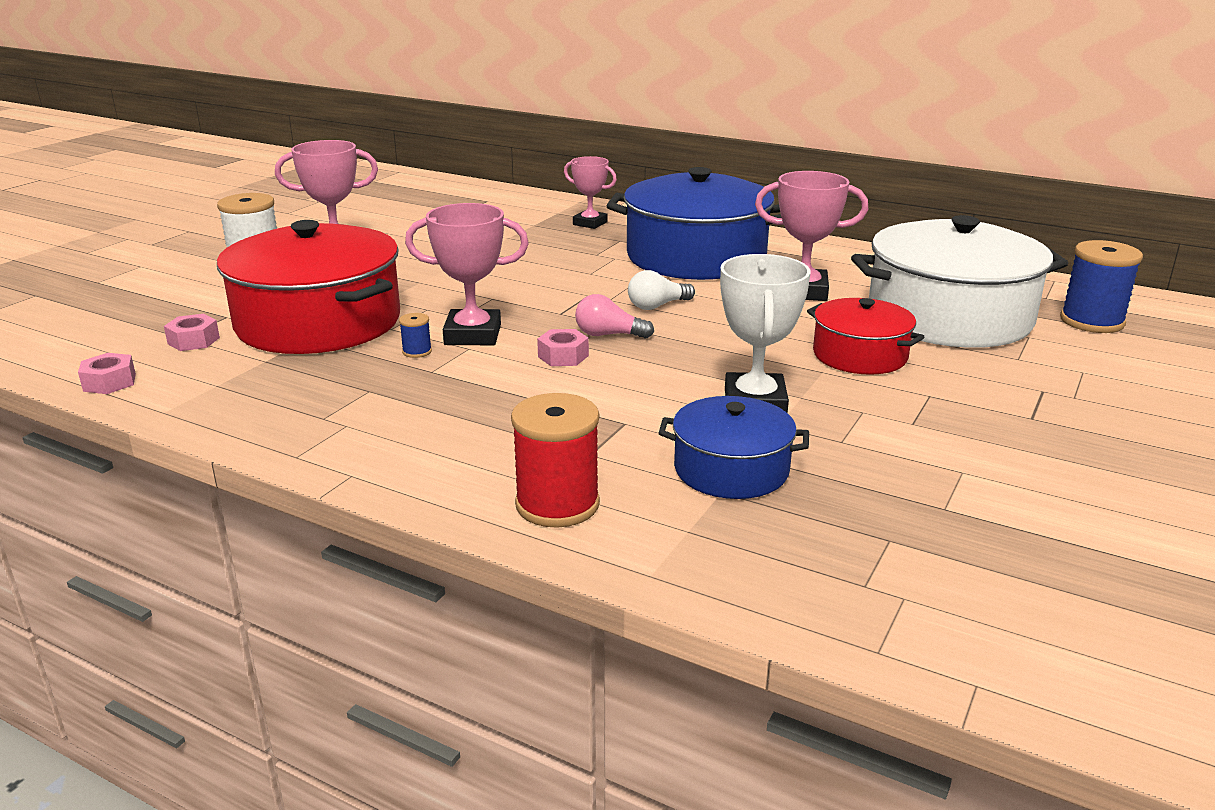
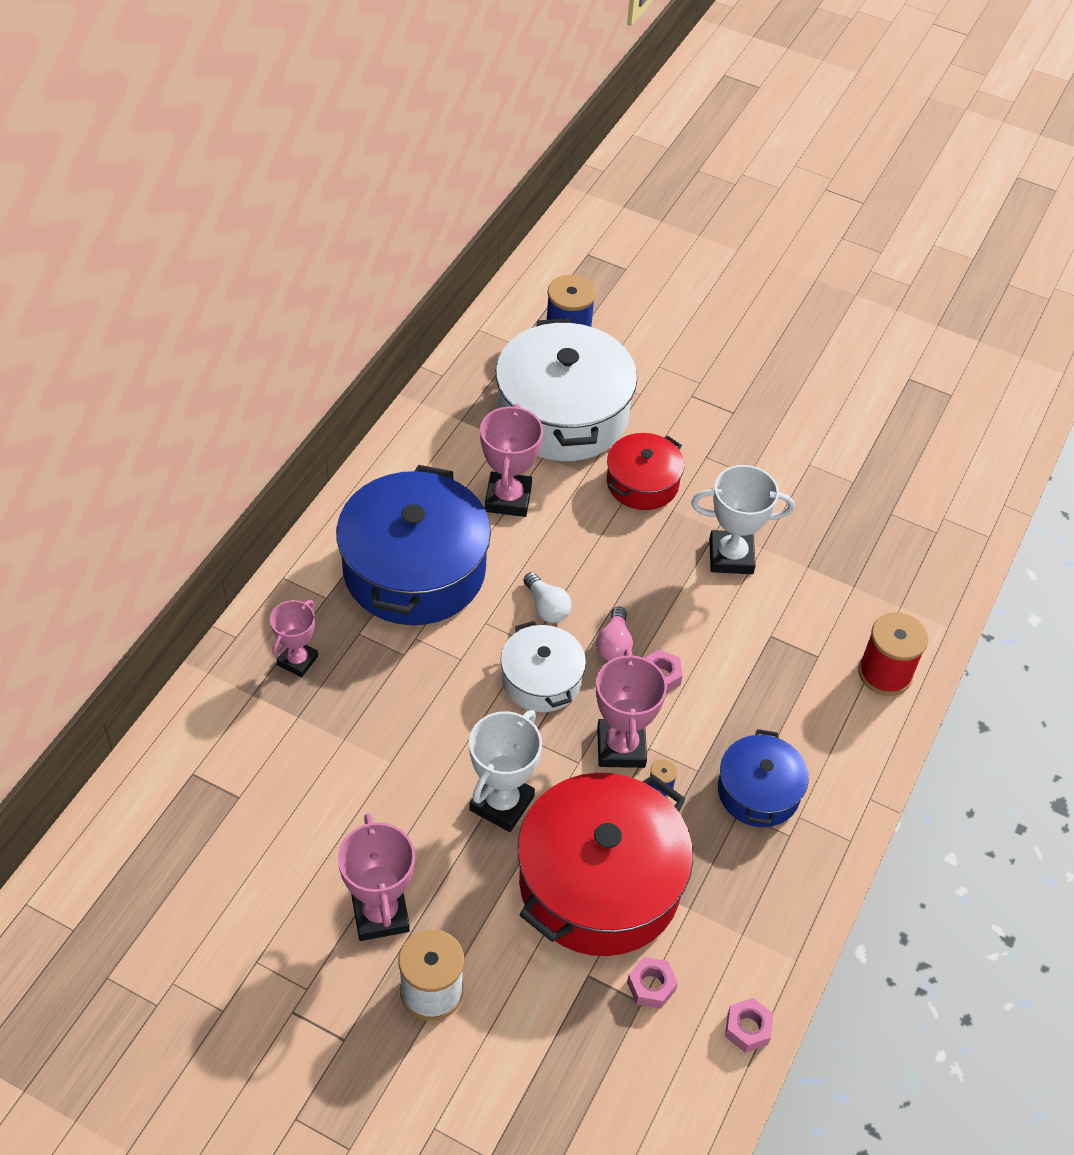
camera: 95 degrees left, 25 degrees up
blue pot [659,396,809,499] -> blue pot moved to [718,729,809,827]
none -> white trophy [469,710,542,832]
none -> white pot [501,621,586,712]

